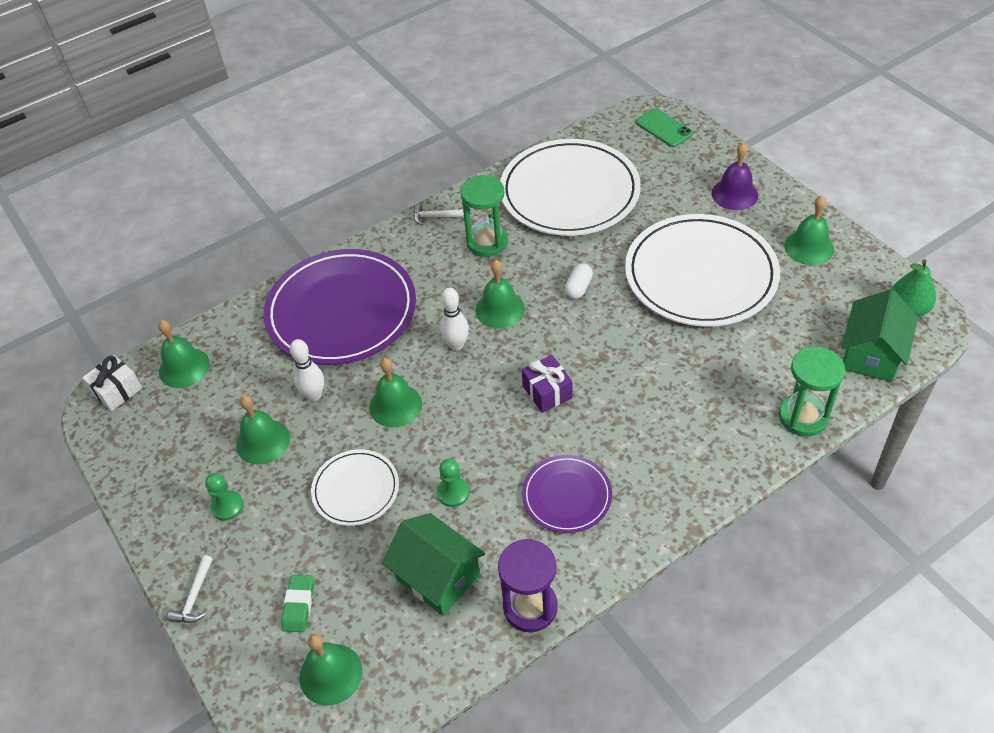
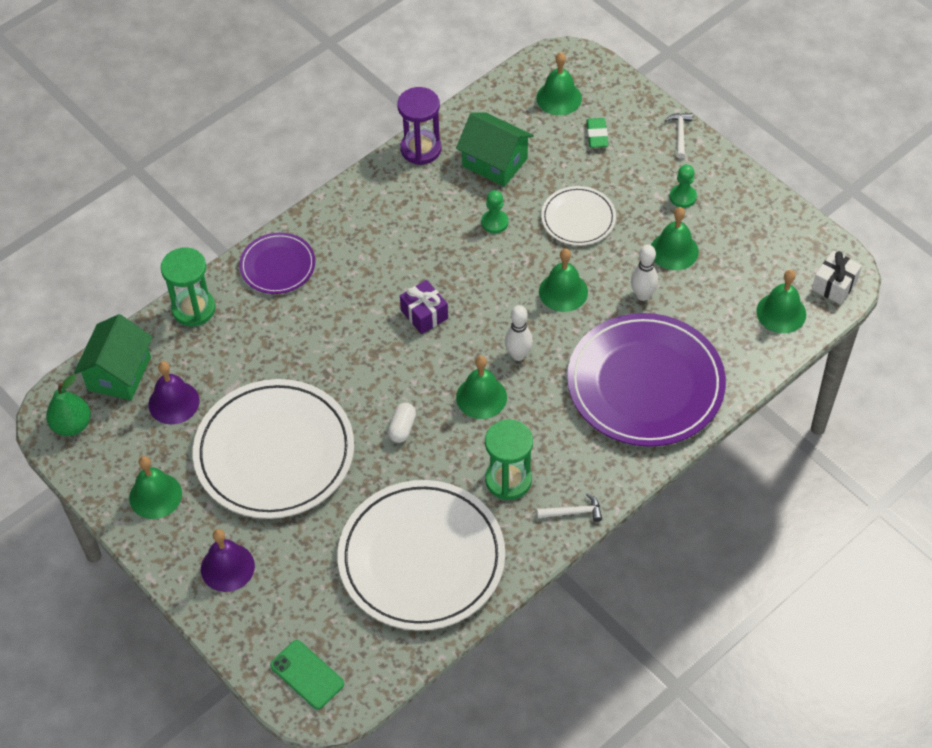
camera: 170 degrees right, 5 degrees up
purple plate [522,455,612,533] -> purple plate moved to [239,232,315,294]
none -> purple bell [149,361,199,424]

